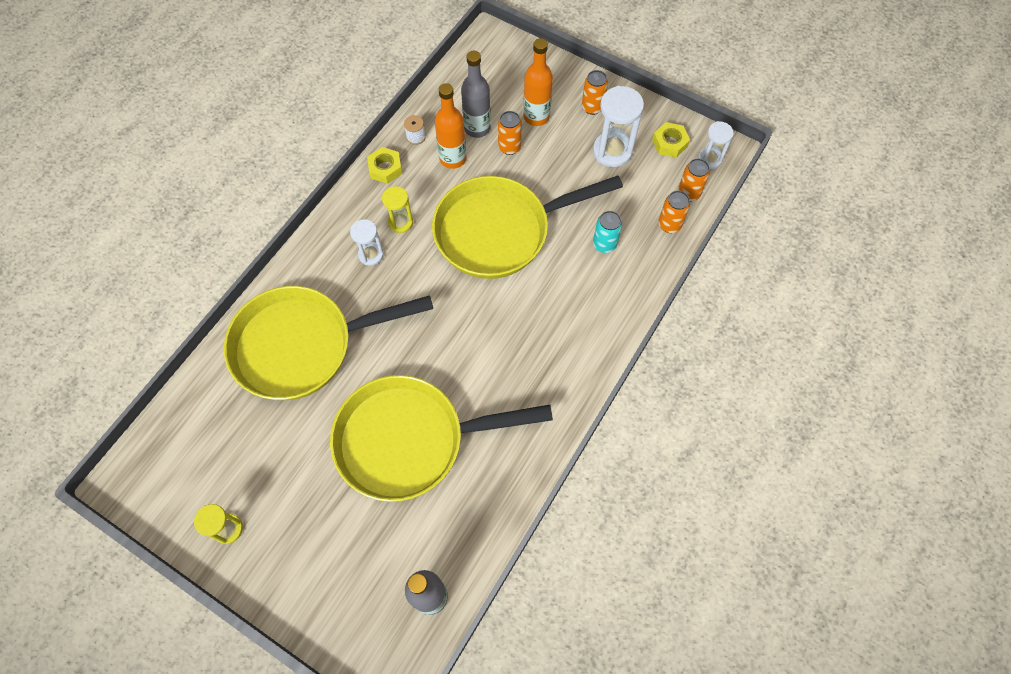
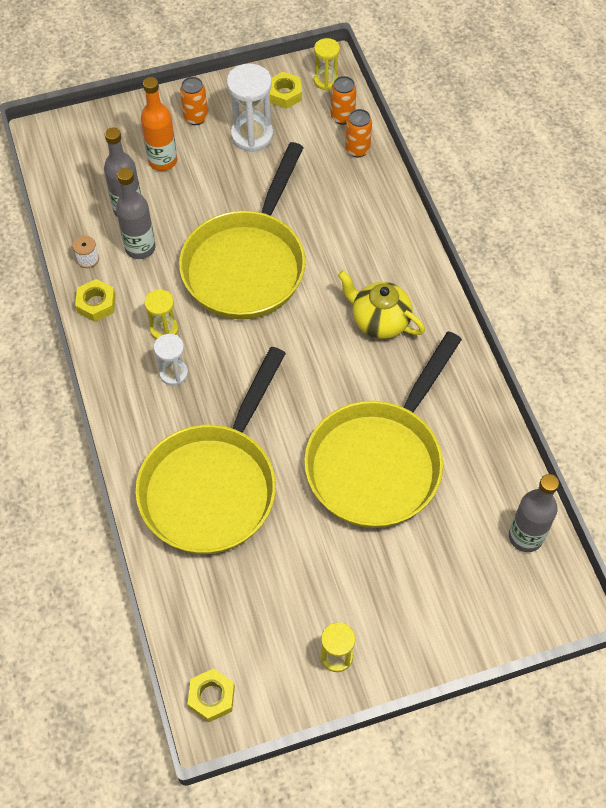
camera: 50 degrees left, 5 degrees down
orange bottle [435,83,466,169] -> grey bottle [116,168,155,259]
orange can [498,111,522,155] -> none
turquoise can [593,211,622,253] -> none
white hourglass [698,121,734,169] -> yellow hourglass [314,38,340,91]
none -> yellow nut [188,668,235,722]
none -> yellow teapot [338,270,425,339]

